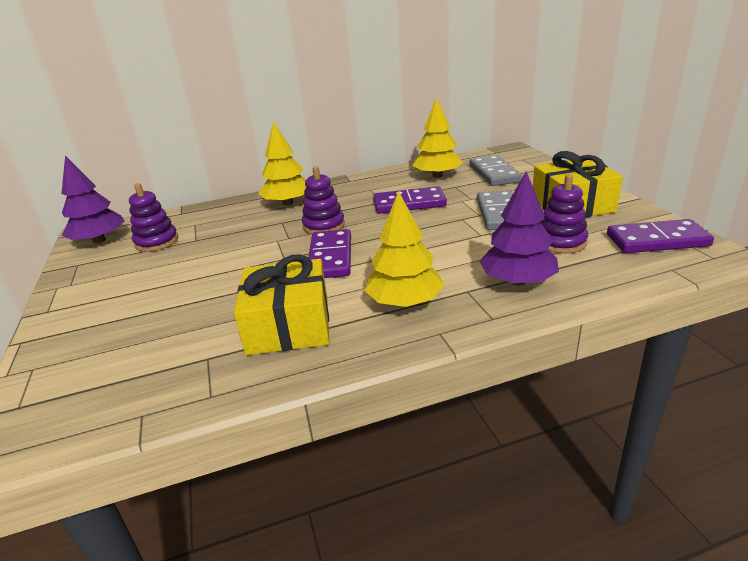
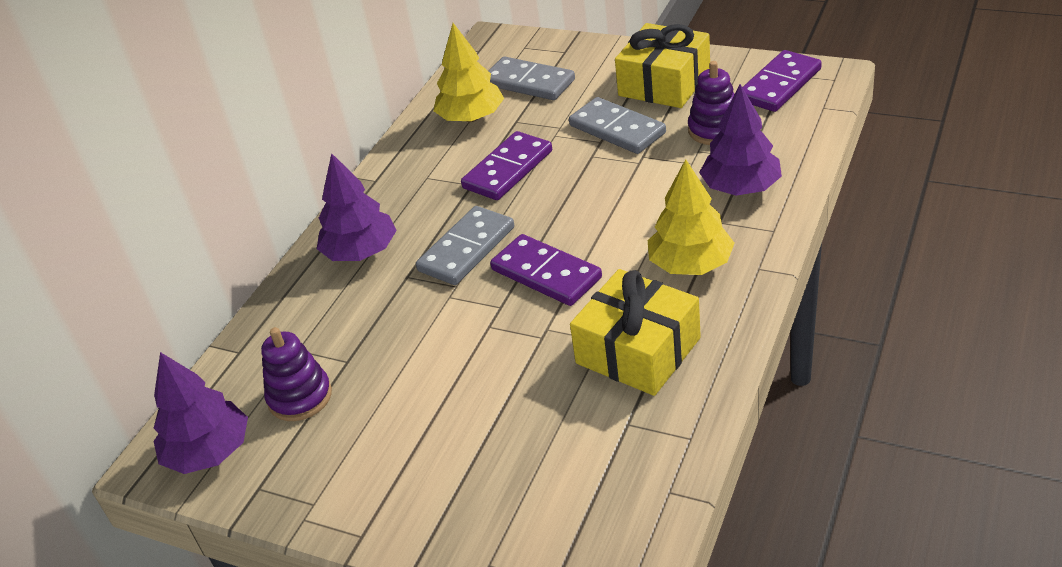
camera: 45 degrees left, 10 degrees up
yellow tree [258,122,306,206] -> purple tree [317,153,397,261]
purple stacking toy [302,166,345,234] -> grey domino [416,206,514,285]

